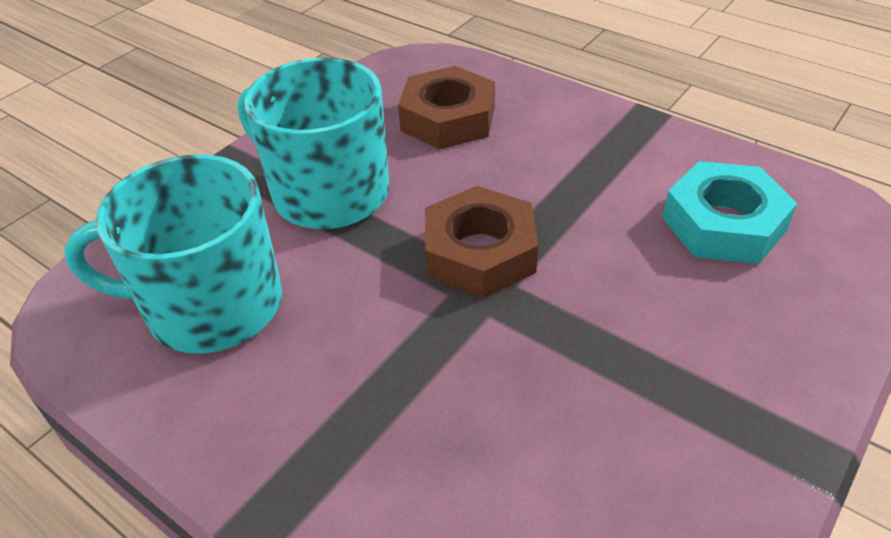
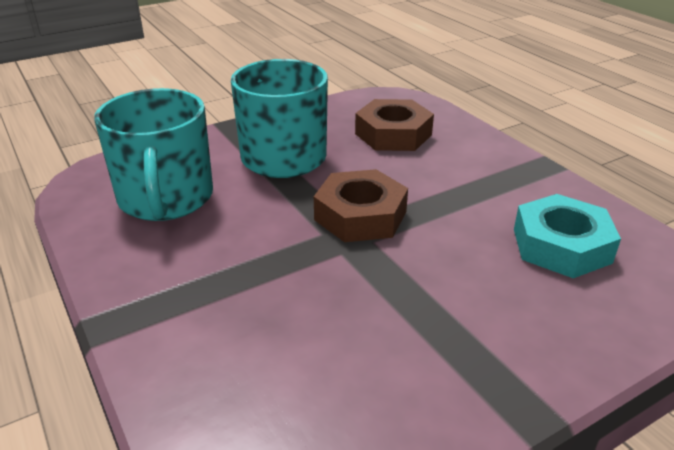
camera: 20 degrees right, 10 degrees down
turquoise mug [64,154,282,354] -> turquoise mug turned 120 degrees counterclockwise [94,88,213,221]

